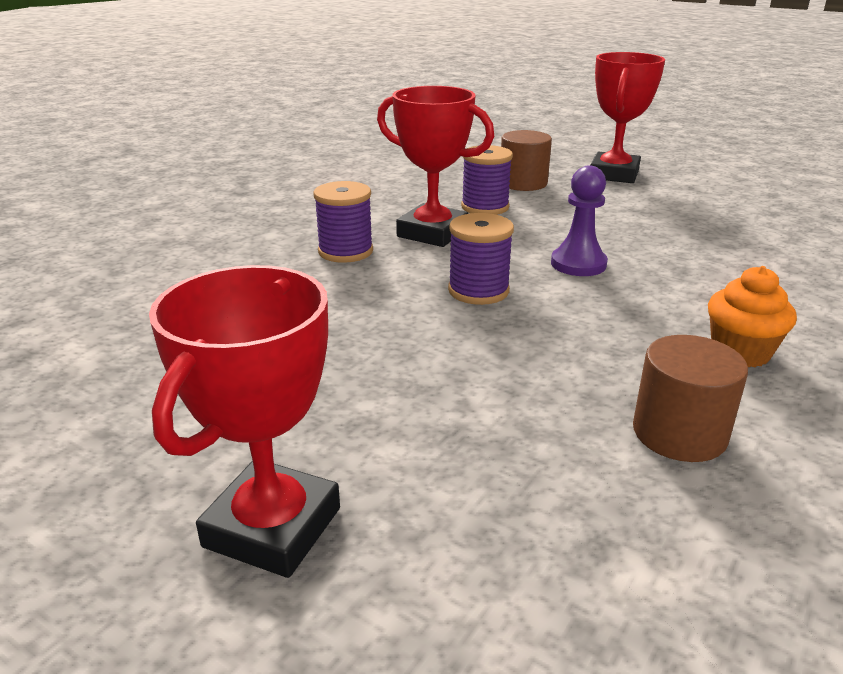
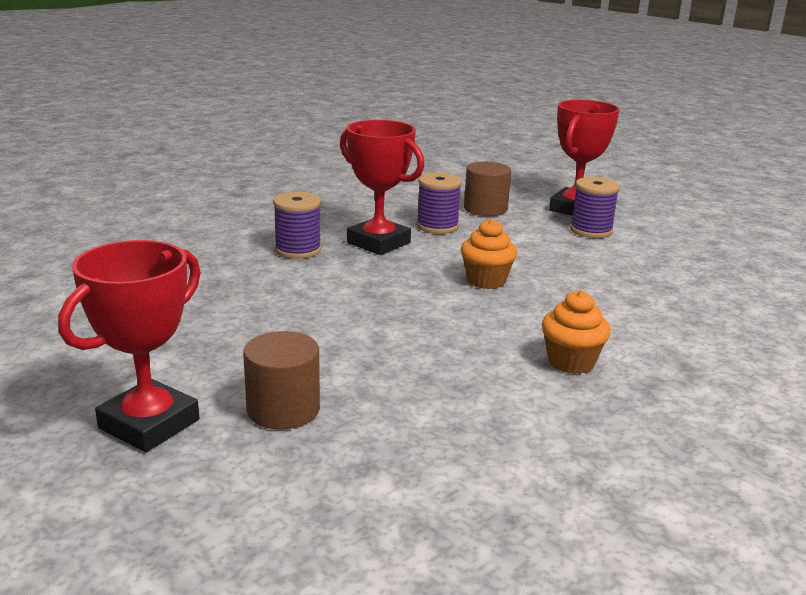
camera: 10 degrees right, 5 degrees down
purple spool [448,213,514,305] -> purple spool moved to [570,177,620,238]
purple pawn [551,165,608,276] -> orange cupcake [461,219,517,289]
brown cylinder [633,335,748,462] -> brown cylinder moved to [243,331,320,430]

